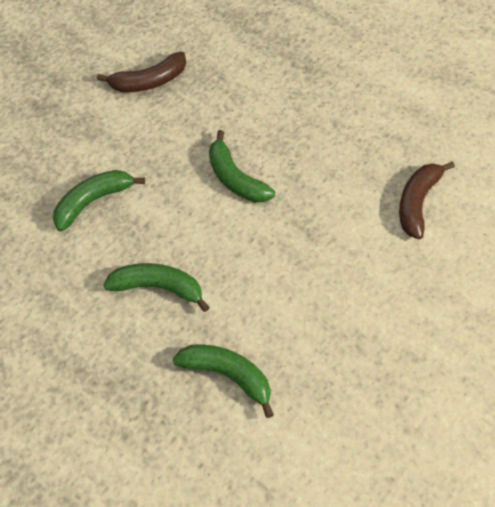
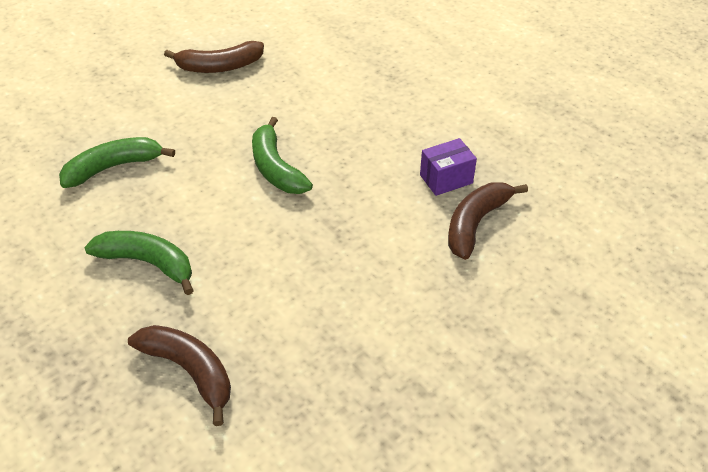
camera: 10 degrees right, 10 degrees down
green banana [173,344,274,418] -> brown banana [128,325,231,426]
none -> purple box [420,138,477,196]

